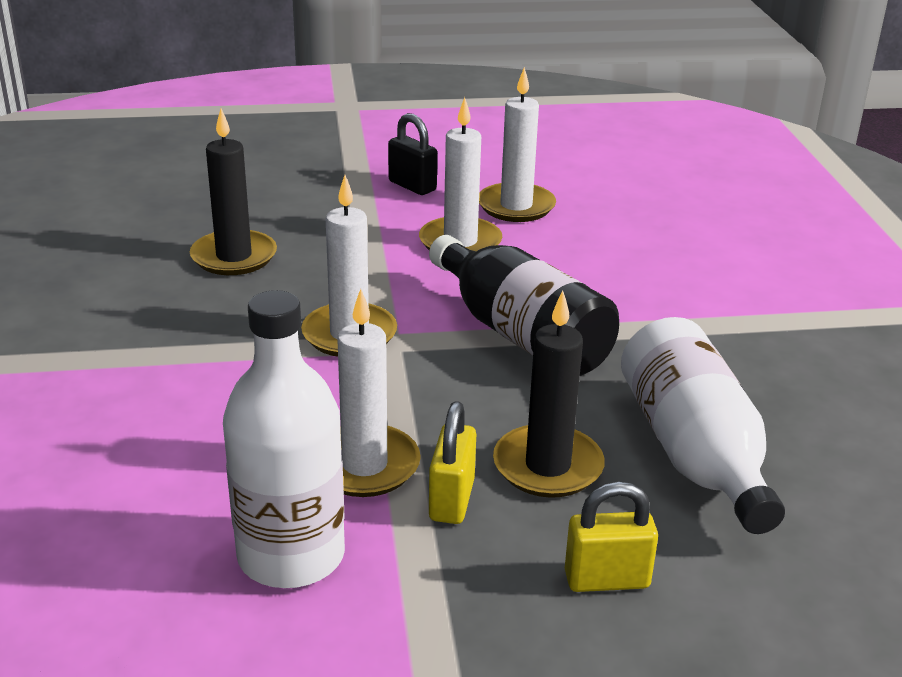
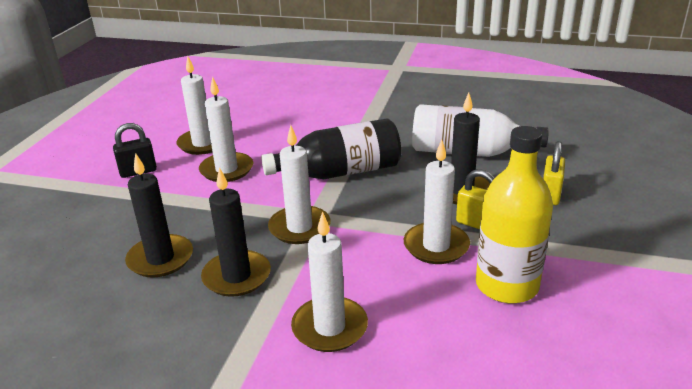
camera: 65 degrees left, 0 degrees up
white bottle [223,290,345,588] -> yellow bottle [476,126,553,303]
none -> black candle [201,167,271,297]
none -> white candle [291,211,368,352]

